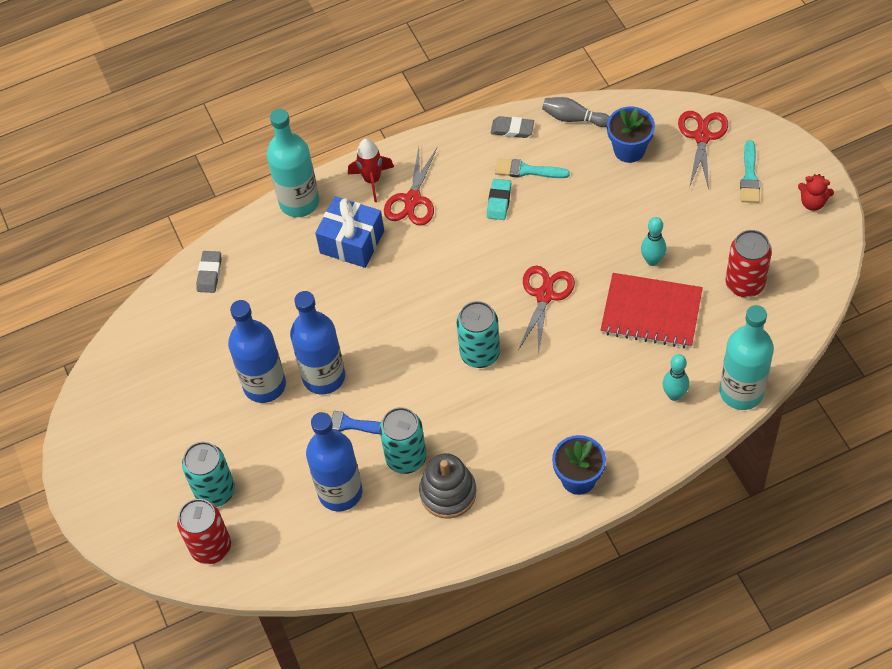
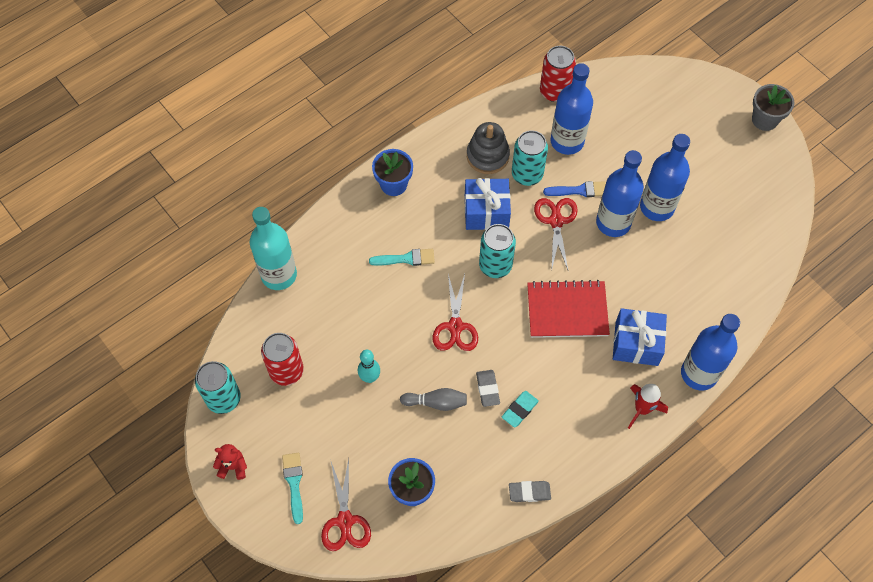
camera: 160 degrees right, 5 degrees up
red can [177,499,231,564] -> red can moved to [540,46,576,102]
turquoise can [182,442,235,507] -> turquoise can moved to [195,361,241,414]
grey eraser [196,251,221,293] -> grey eraser moved to [476,370,500,407]
turquoise bottle [267,109,319,217] -> blue bottle [681,314,740,391]
red scissors [384,147,437,226] -> red scissors moved to [534,198,578,271]
turquoise eraser [487,179,511,220] -> turquoise eraser turned 45 degrees clockwise [502,391,539,428]
turquoise brush [495,158,570,178] -> turquoise brush moved to [369,249,435,266]
grey bowling pin [542,97,610,127] -> grey bowling pin moved to [400,388,467,411]
red notebook [601,273,703,348] -> red notebook moved to [527,280,610,338]
turquoise bowling pin [663,354,689,401] -> none
none -> blue gift [465,178,511,230]
none -> grey flower pot [752,84,794,131]

